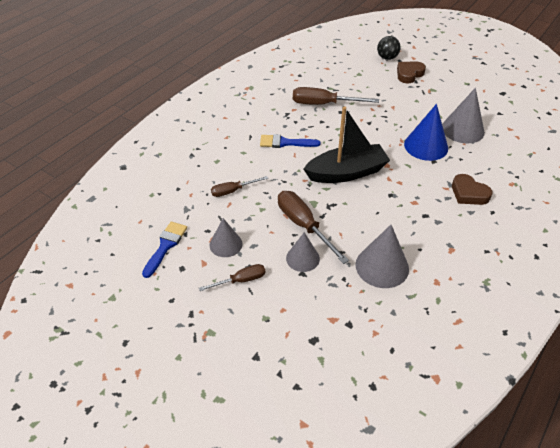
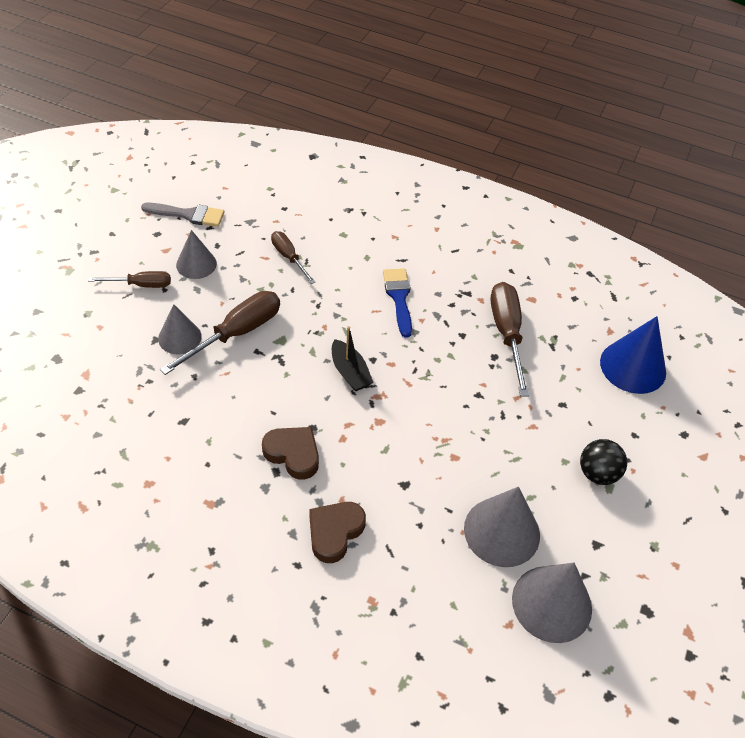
camera: 75 degrees right, 5 degrees up
blue brush [142,222,187,278] -> grey brush [141,203,224,227]
brown screwdriver [199,264,265,291] -> brown screwdriver turned 60 degrees counterclockwise [88,271,171,288]
black boat [304,106,390,183] -> black boat [332,326,373,391], size x0.52
grey cone [355,225,409,288] -> grey cone moved to [512,563,592,643]
black ball [377,36,401,60] -> black ball moved to [580,439,627,485]
brown heart [397,61,426,84] -> brown heart moved to [262,427,319,480]
blue cone [404,104,448,161] -> blue cone moved to [600,316,666,394]

